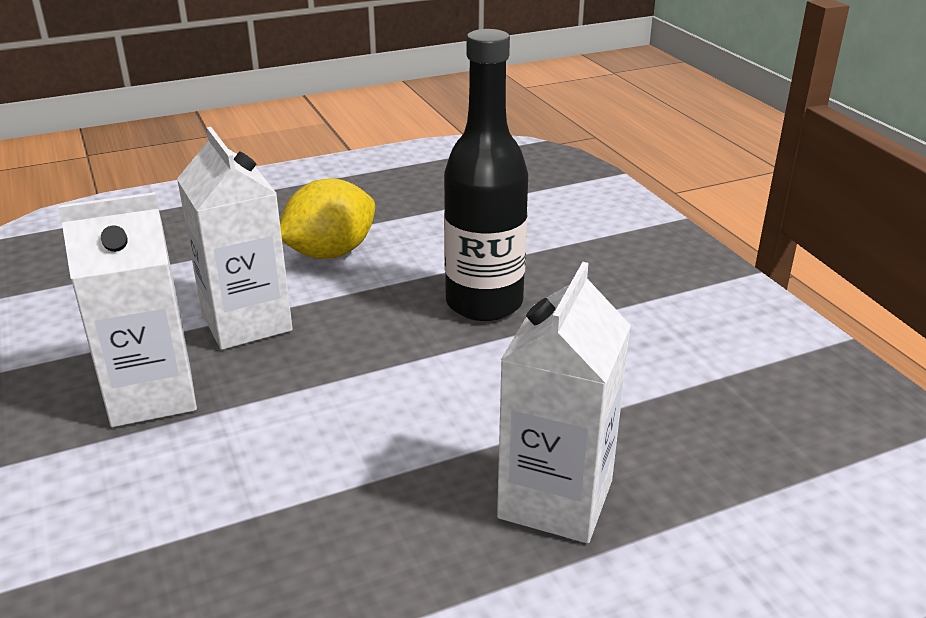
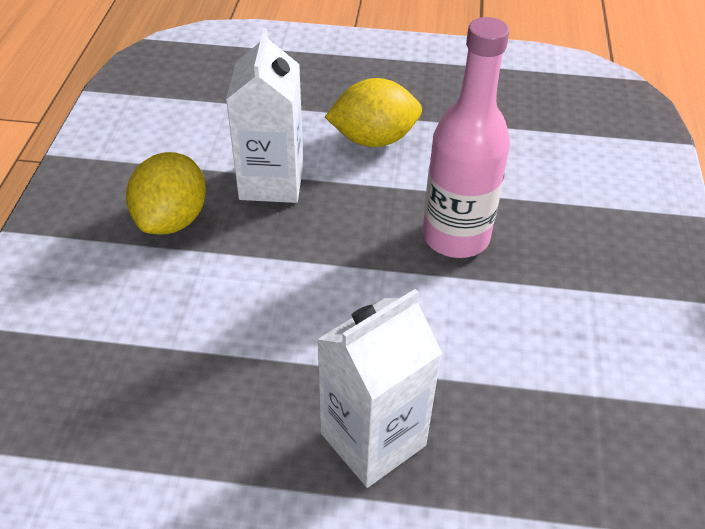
camera: 30 degrees right, 15 degrees up
white carton [58,192,197,427] -> yellow lemon [126,152,206,235]
black bottle [444,29,528,321] -> pink bottle [423,17,510,258]

